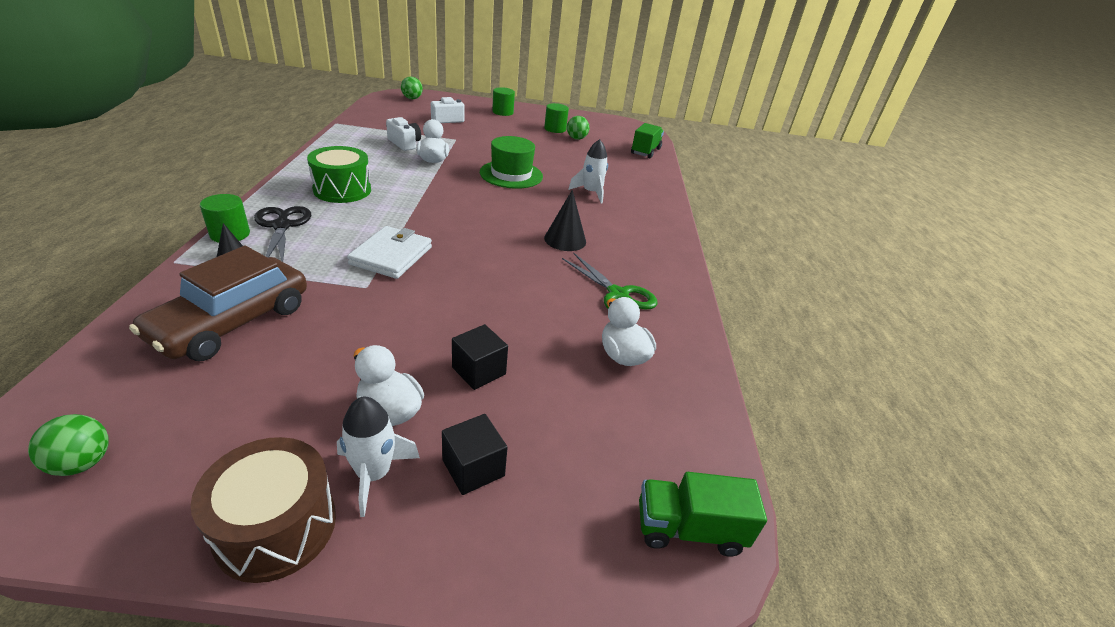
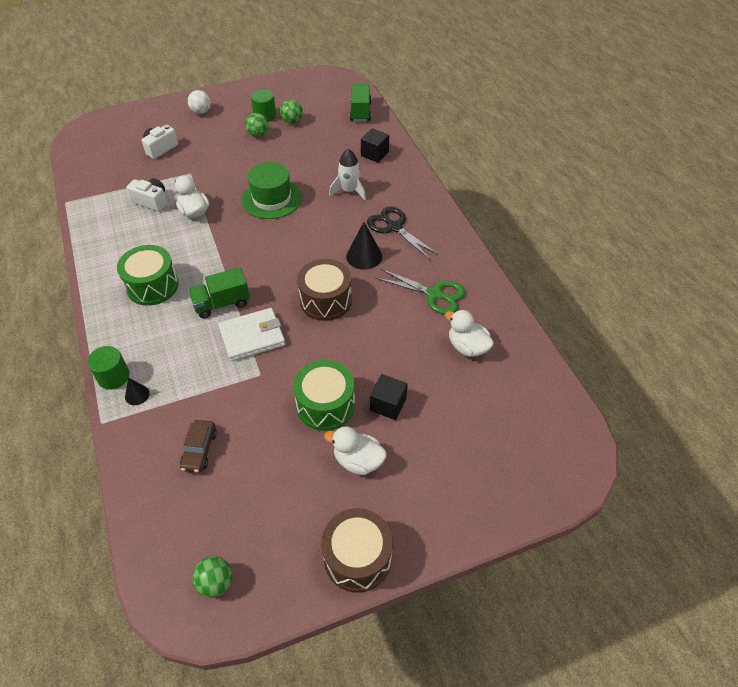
camera: 20 degrees left, 15 degrees up
brown car [129,246,307,361] -> brown car [180,420,217,473], size x0.49
black scissors [254,206,311,262] -> black scissors moved to [367,206,439,260]
white rocket [337,397,420,517] -> none
white wallet [347,226,432,279] -> white wallet turned 75 degrees clockwise [218,308,285,361]
green ball [401,77,423,99] -> green ball moved to [245,113,269,137]
black cube [442,414,508,495] -> black cube moved to [361,128,389,163]
green cylinder [492,87,515,116] -> white ball [188,90,211,114]
green truck [639,472,767,557] -> green truck moved to [188,267,250,318]
none -> green drum [293,360,355,431]
none -> brown drum [297,259,352,321]

